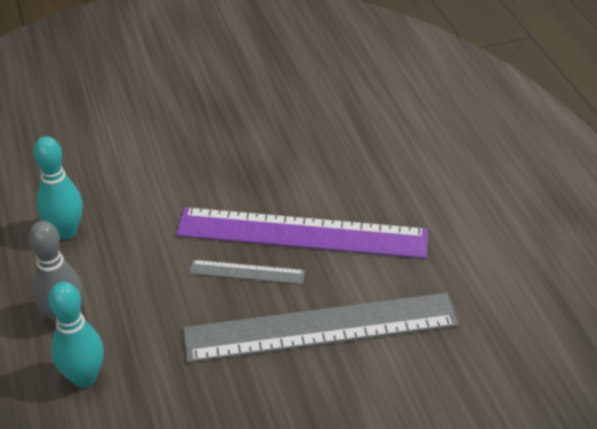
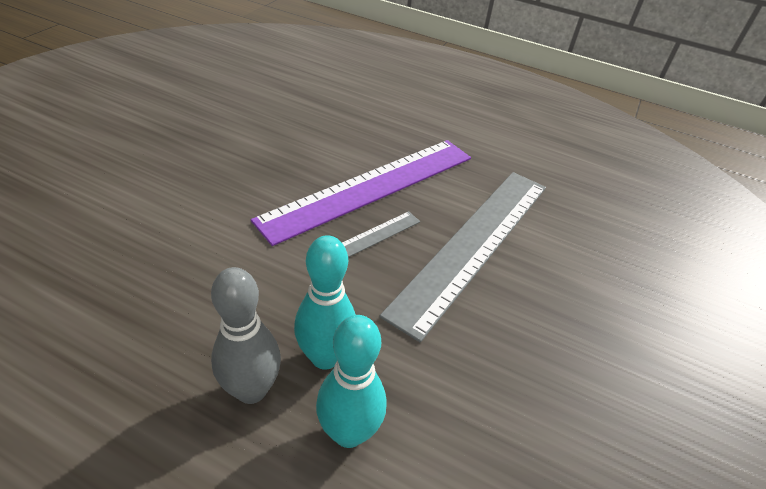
camera: 50 degrees left, 0 degrees up
turquoise bowling pin [33,136,83,239] -> turquoise bowling pin moved to [294,235,356,370]

